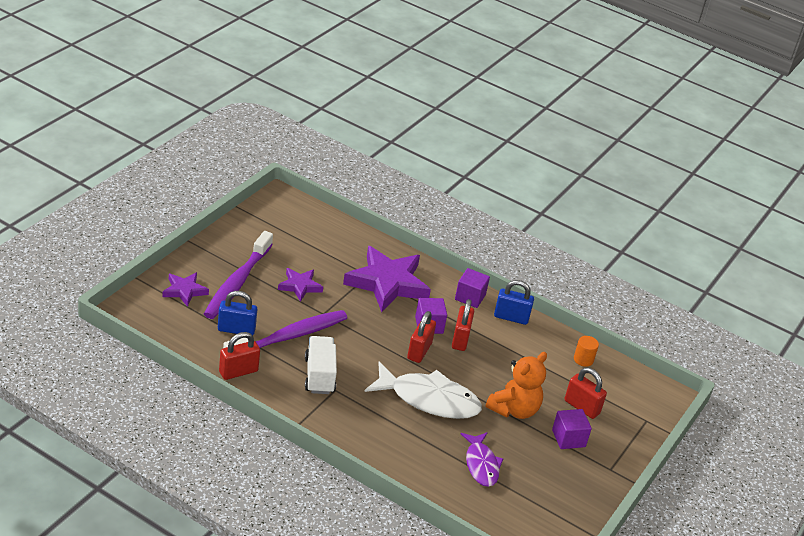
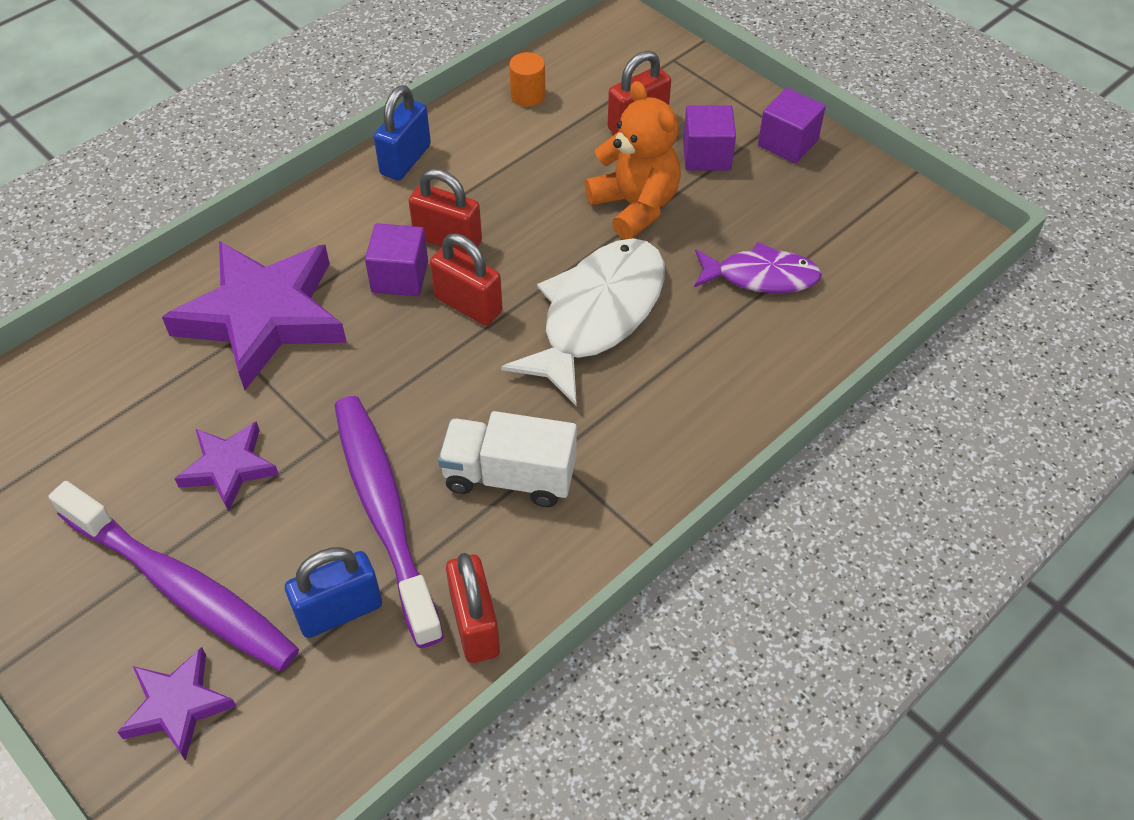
camera: 70 degrees left, 15 degrees up
blue padlock [218,291,257,336] -> blue padlock turned 45 degrees clockwise [285,547,382,638]
purple cube [455,268,490,308] -> purple cube moved to [758,88,826,163]

